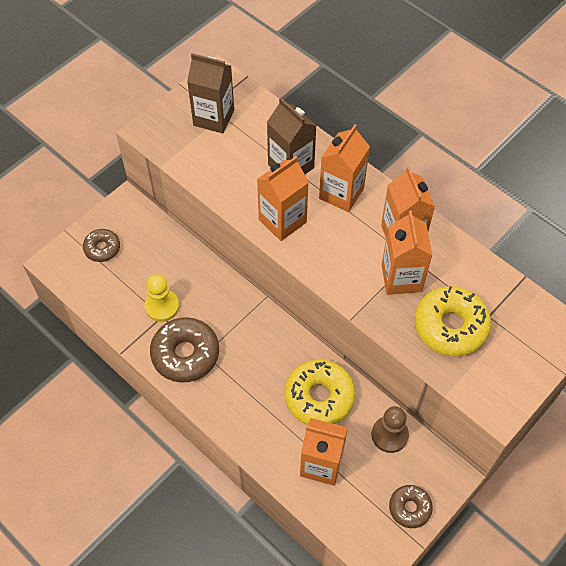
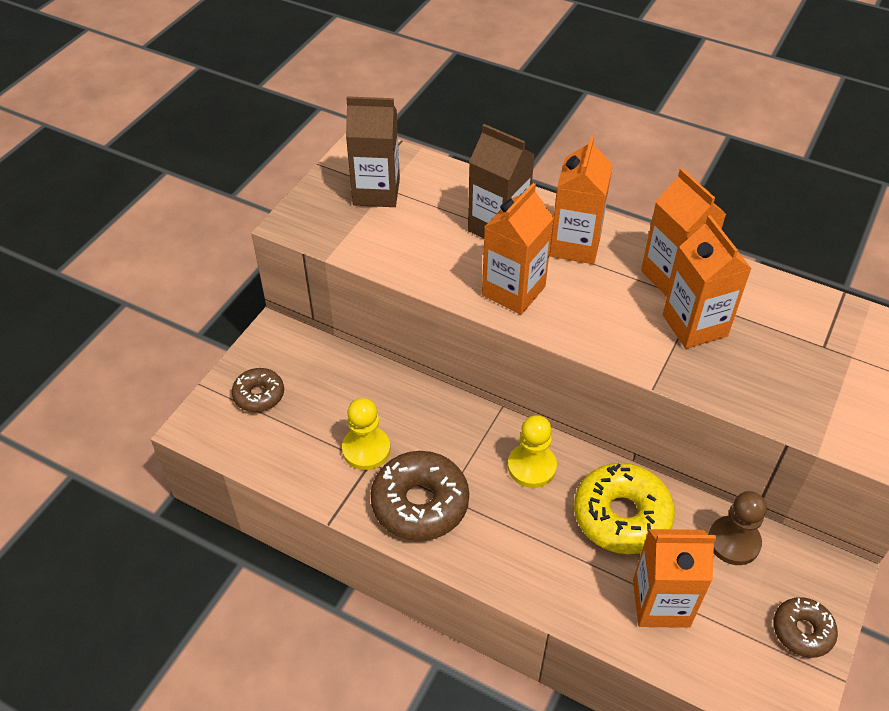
camera: 15 degrees left, 10 degrees down
yellow donut [415,286,491,357] -> none
none -> yellow pawn [508,415,557,488]

